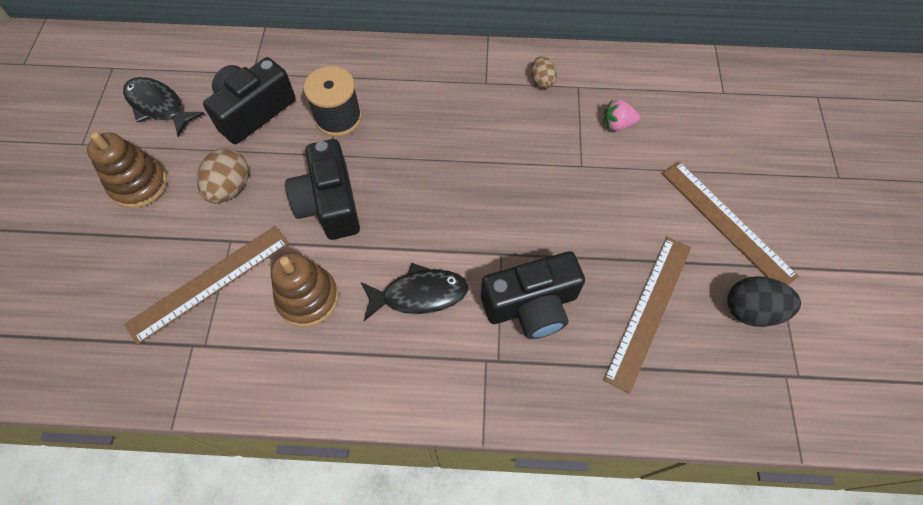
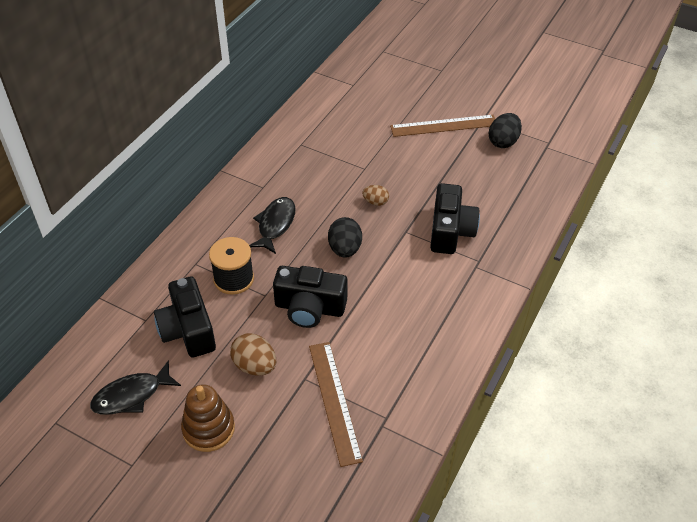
camera: 65 degrees left, 15 degrees down
brown stacking toy [271,252,339,327] -> none
black fish [361,263,469,321] -> black fish moved to [249,197,296,254]
brown egg [531,56,557,88] -> brown egg moved to [362,185,389,206]
pink strawberry [603,100,640,131] -> none
brown ruler [603,237,691,394] -> none
none -> black egg [328,217,362,258]

